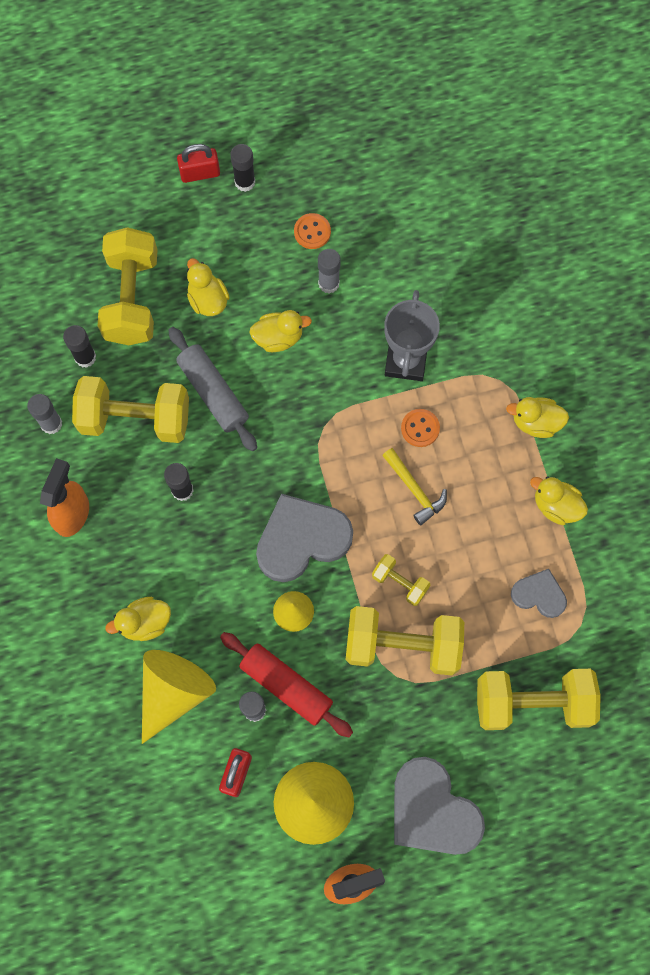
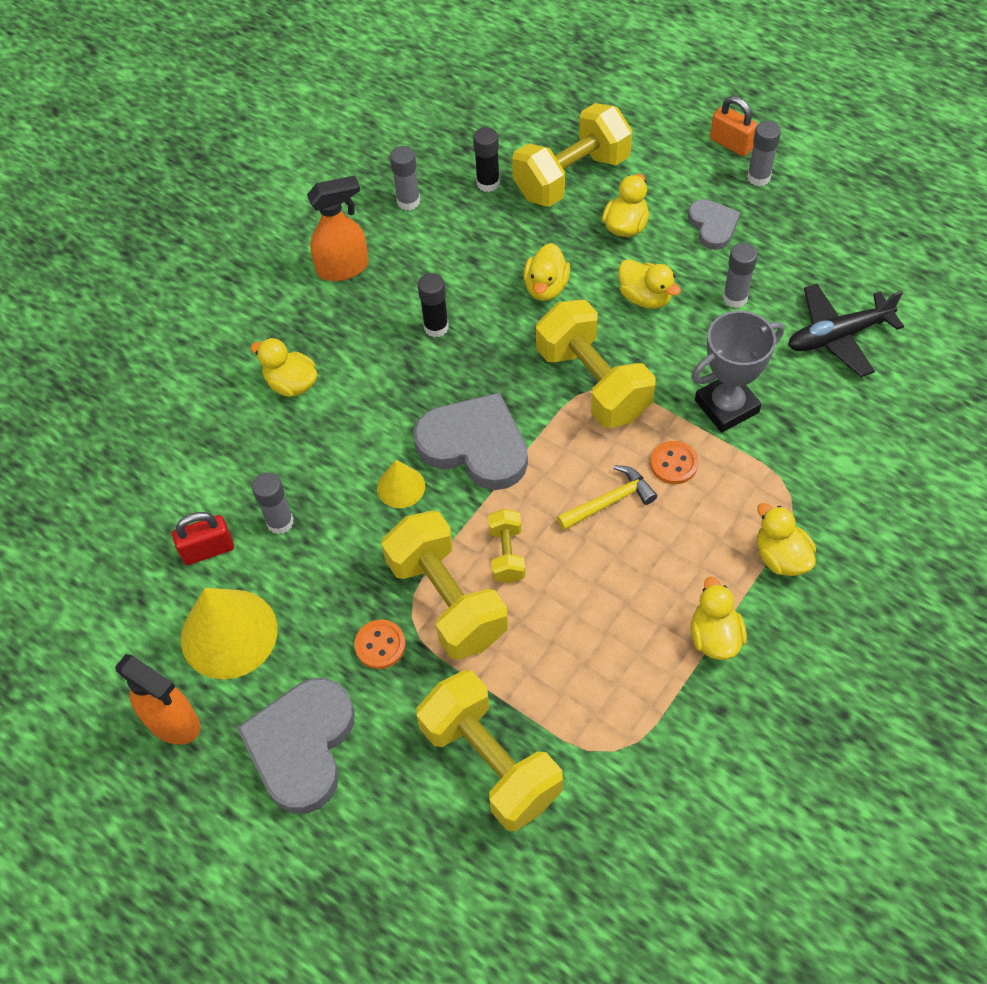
camera: 55 degrees right, 15 degrees down
yellow dumbbell [72,376,189,443] -> yellow dumbbell moved to [536,300,656,428]
yellow cone [142,650,216,744] -> none
grey rolling pin [169,327,257,451] -> yellow duck [523,243,570,301]
red padlock [177,144,220,183] -> orange padlock [710,96,758,157]
red rolling pin [220,632,353,737] -> none
black glue stick [230,144,255,192] -> grey glue stick [747,121,781,186]
orange button [294,213,331,249] -> orange button moved to [354,620,406,669]
yellow hammer [382,448,447,525] -> yellow hammer turned 135 degrees counterclockwise [557,465,657,530]
grey heart [511,569,567,618] -> grey heart moved to [688,199,740,250]
none -> black plane [788,284,904,377]

